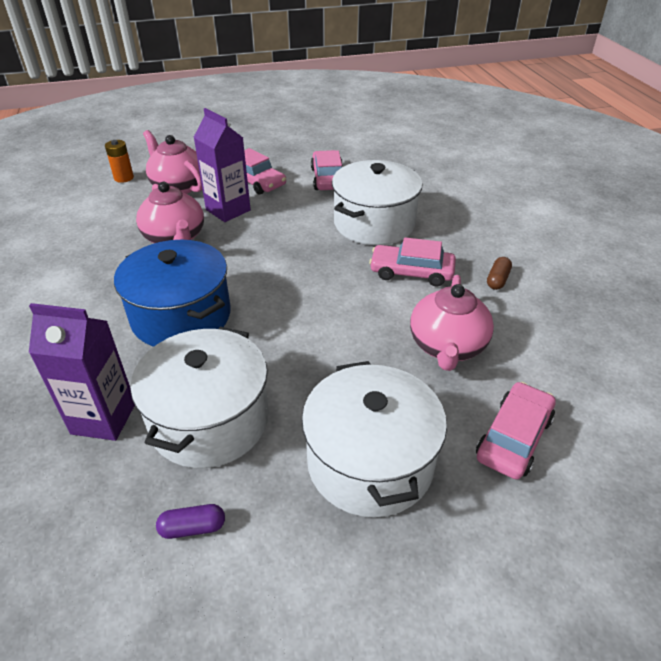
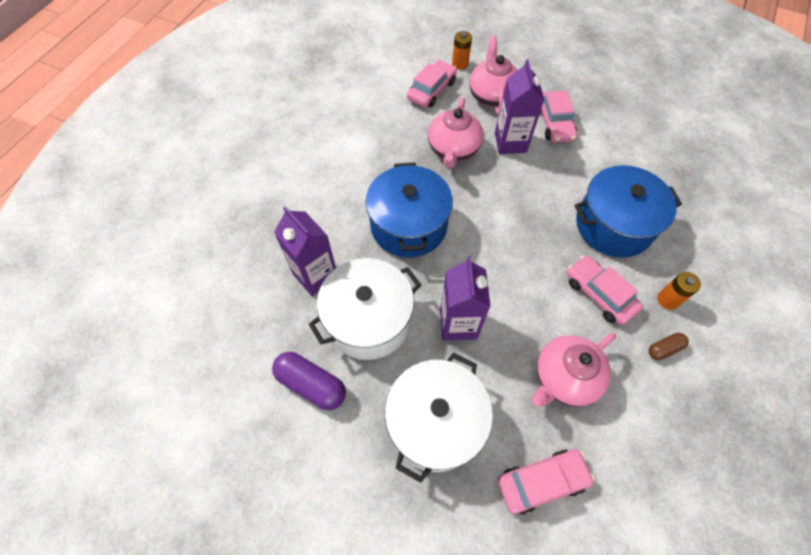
camera: 40 degrees right, 20 degrees up
purple capsule [156,504,225,539] -> purple capsule [272,352,346,410], size x1.83
pink car [311,150,342,190] -> pink car moved to [407,60,457,108]
white pot [332,160,422,245] -> blue pot [575,165,682,258]
none -> purple carton [440,257,491,340]
none -> orange battery [657,272,701,310]

